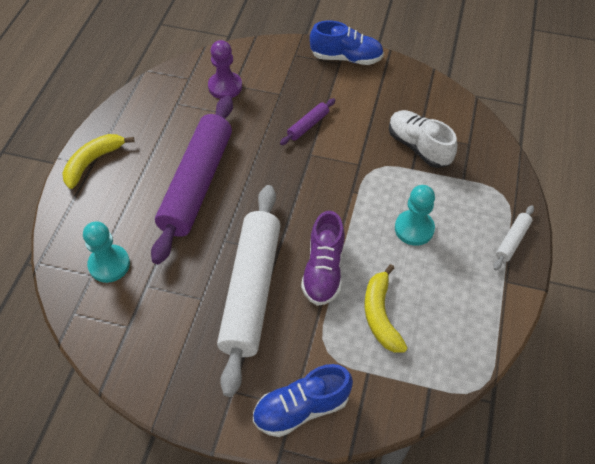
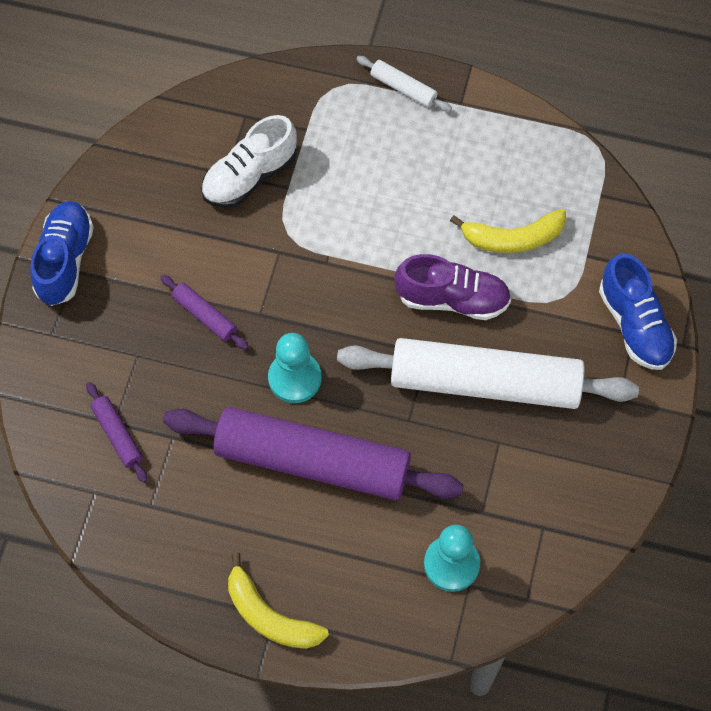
camera: 90 degrees left, 10 degrees up
purple pawn [208,40,242,99] -> purple rolling pin [86,382,147,483]
turquoise pawn [395,185,435,246] -> turquoise pawn moved to [268,333,321,403]

